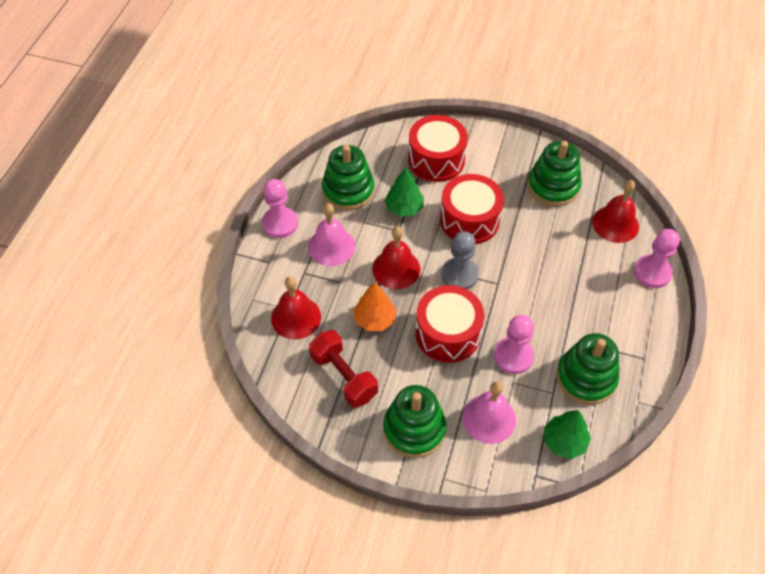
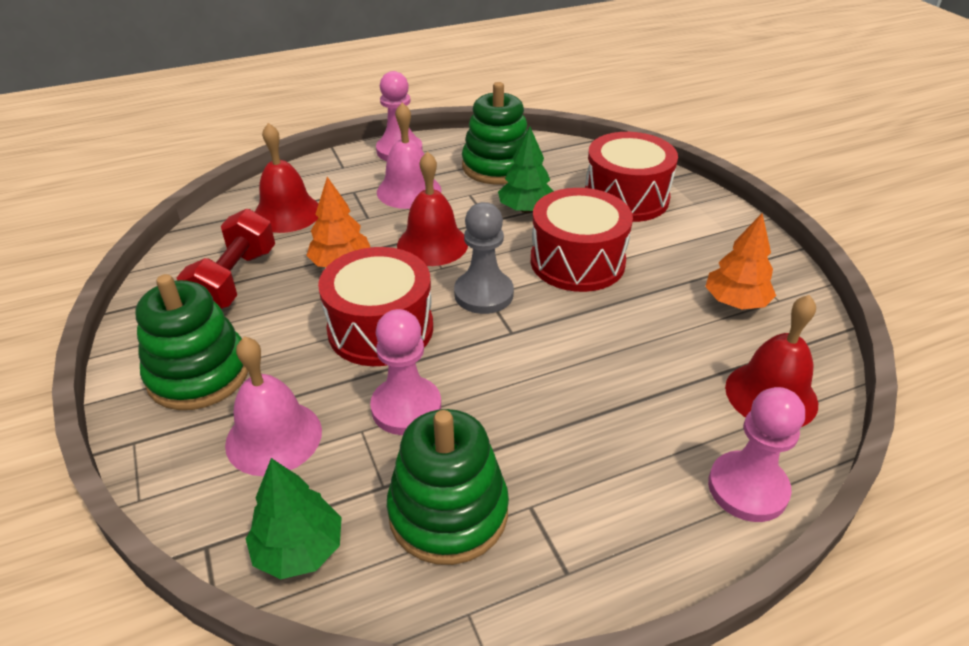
camera: 50 degrees right, 15 degrees down
green stacking toy [528,141,582,206] -> orange tree [705,213,776,309]

